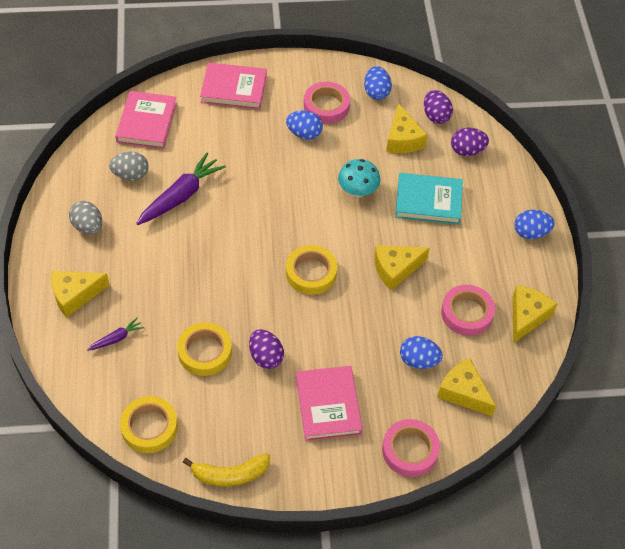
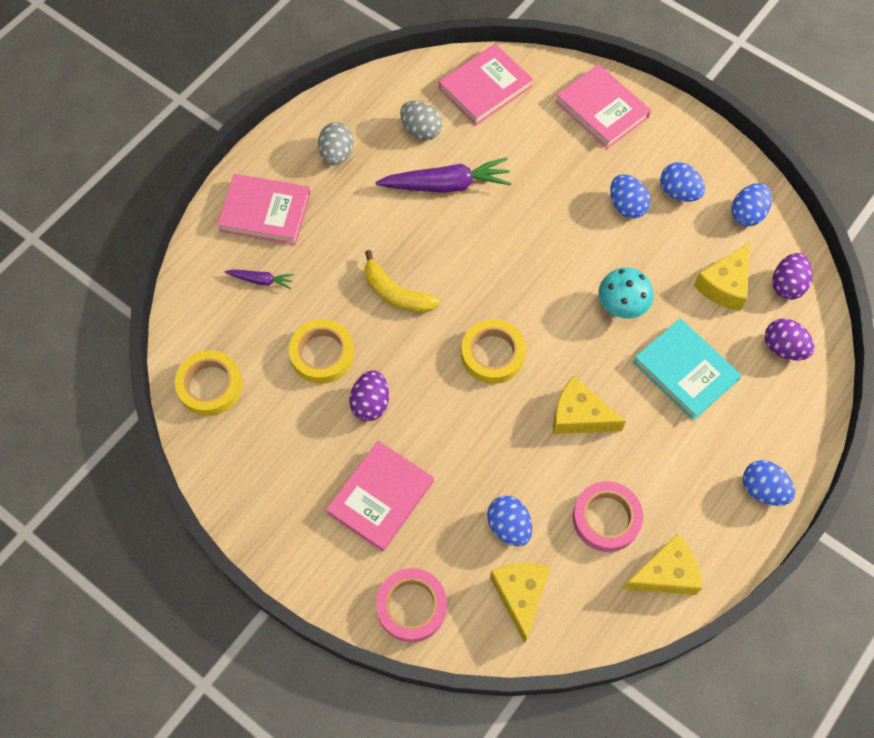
camera: 45 degrees right, 10 degrees up
yellow cheese [51,271,110,318] -> pink book [217,174,311,245]
yellow banana [183,453,270,486] -> yellow banana moved to [365,250,440,313]
pink tape [304,82,350,124] -> blue egg [660,162,705,202]

